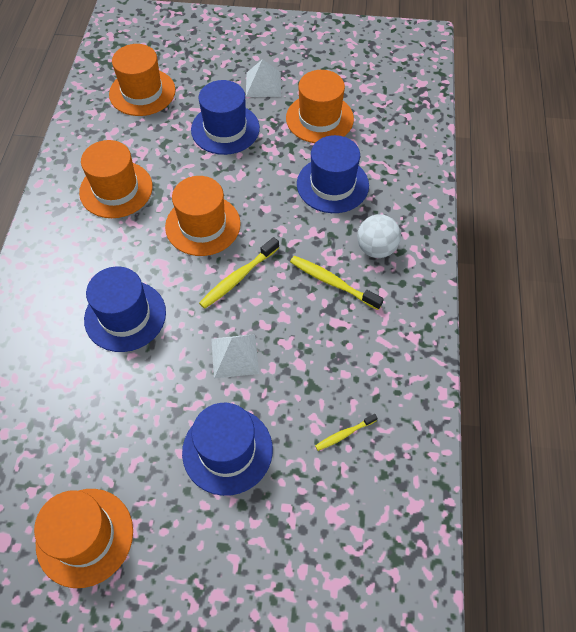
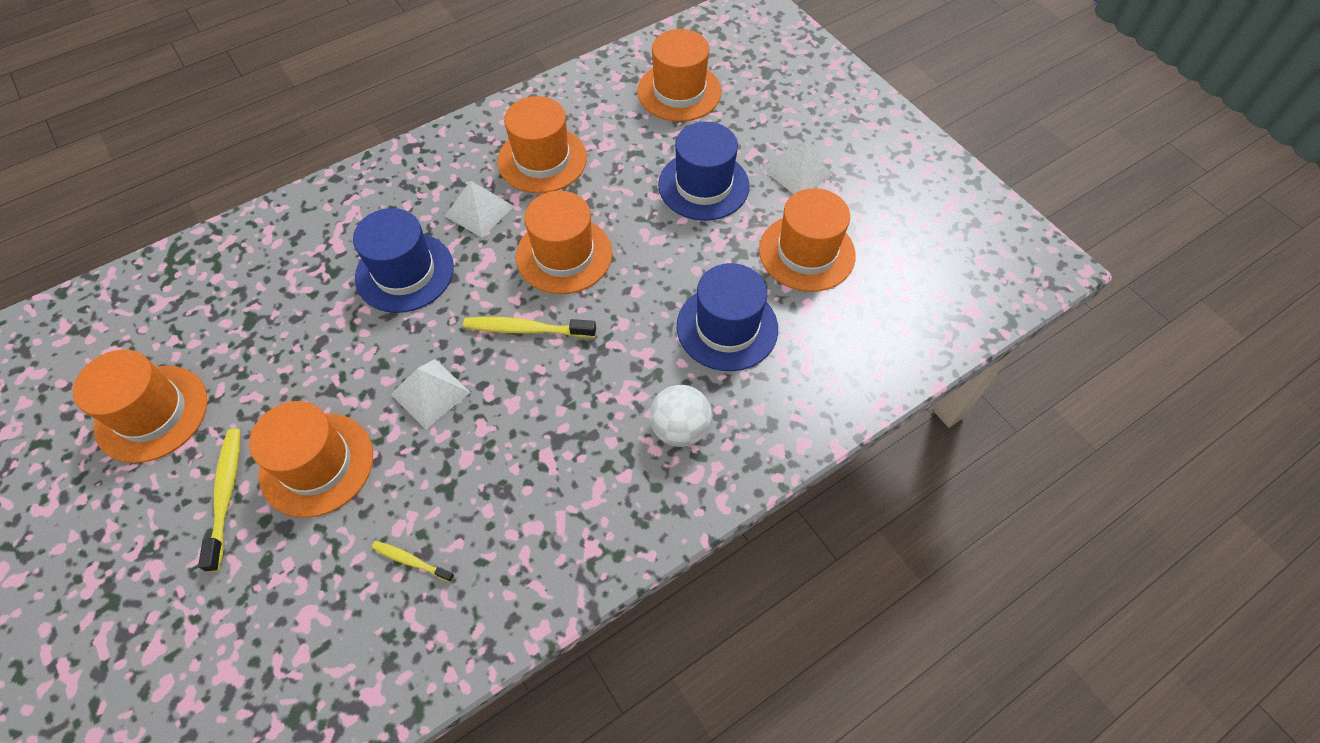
camera: 50 degrees right, 0 degrees up
blue hat [182,403,273,496] -> orange hat [249,401,373,518]
yellow toothbrush [290,256,384,310] -> yellow toothbrush moved to [198,429,240,572]
none -> white pyramid [445,180,514,238]

